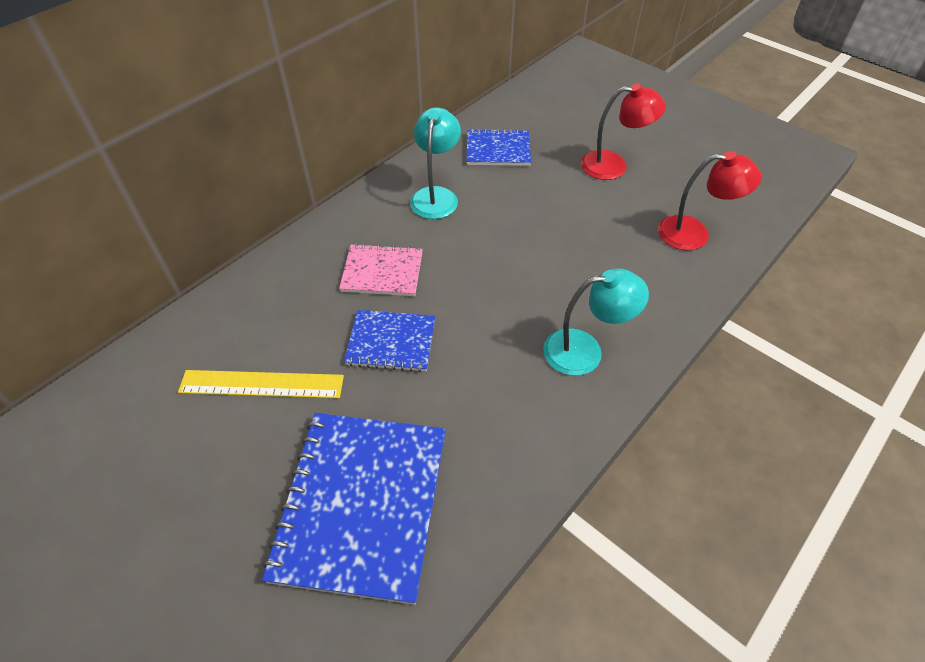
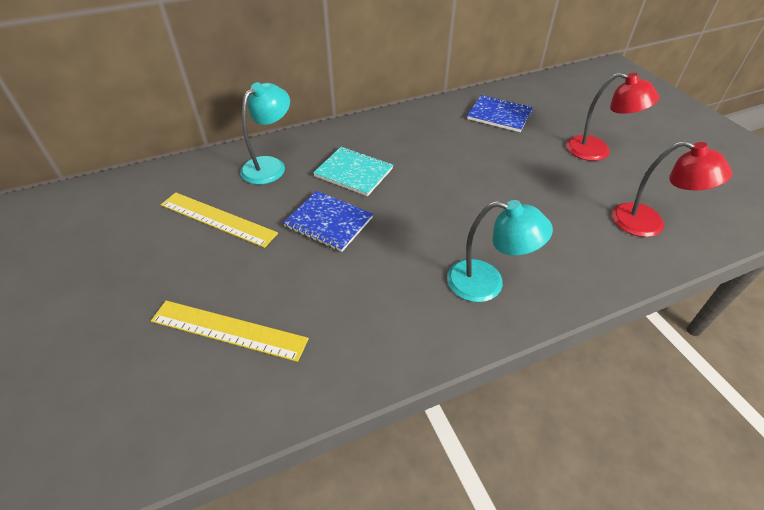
camera: 25 degrees right, 5 degrees down
blue notebook [262,413,446,605] -> yellow ruler [151,301,309,362]
pink notebook [339,244,423,296] -> turquoise notebook [313,147,393,196]
turquoise lamp [410,108,461,219] -> turquoise lamp moved to [240,82,290,185]

